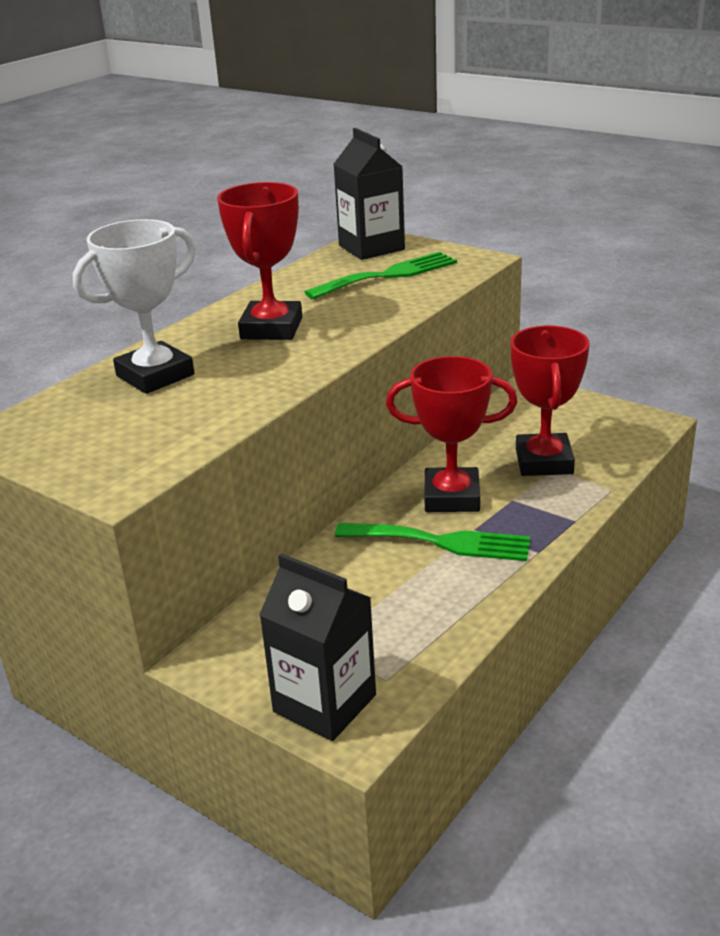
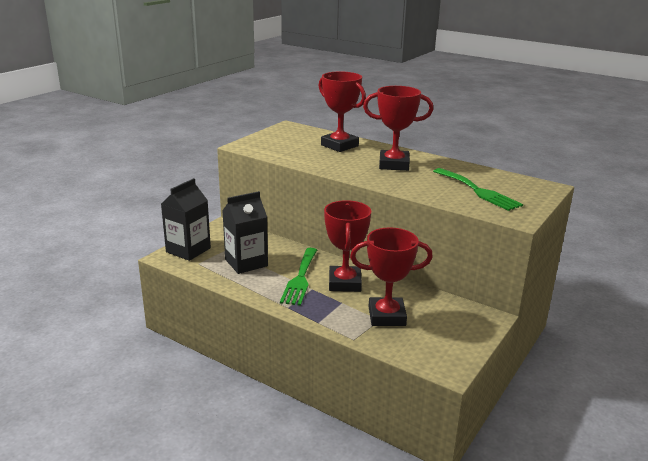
camera: 85 degrees right, 5 degrees down
white trophy [73,219,196,394] -> red trophy [319,71,366,152]
black carton [334,128,405,260] -> black carton moved to [222,191,268,274]

